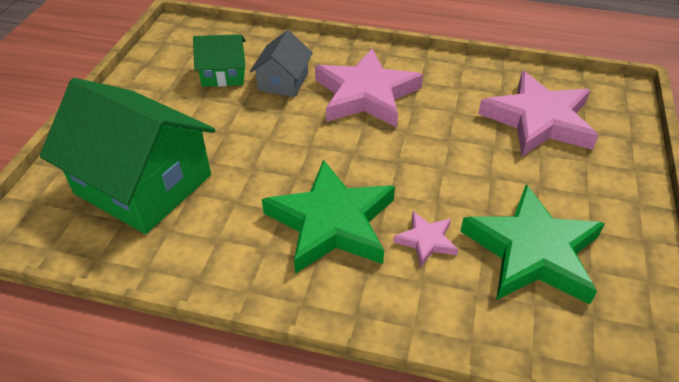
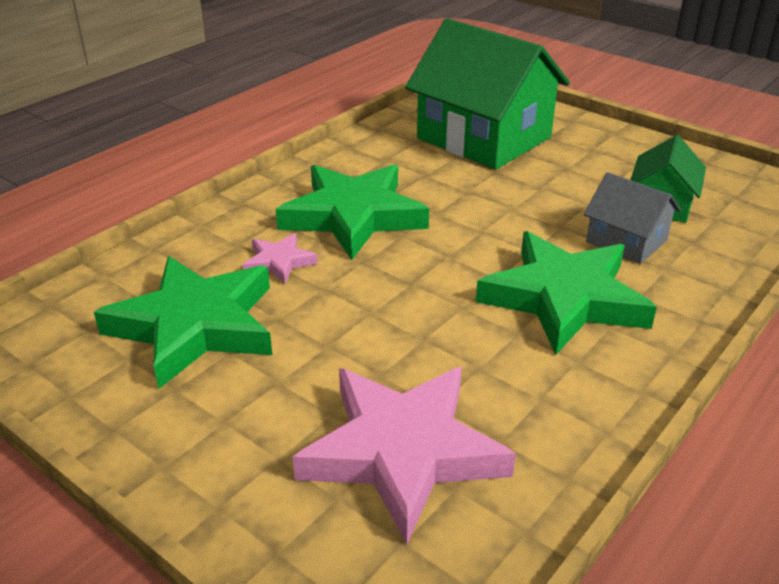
camera: 115 degrees right, 10 degrees down
green house [40,78,215,234] -> green house turned 75 degrees clockwise [405,18,570,169]
pink star [315,49,423,128] -> green star [476,231,657,355]

